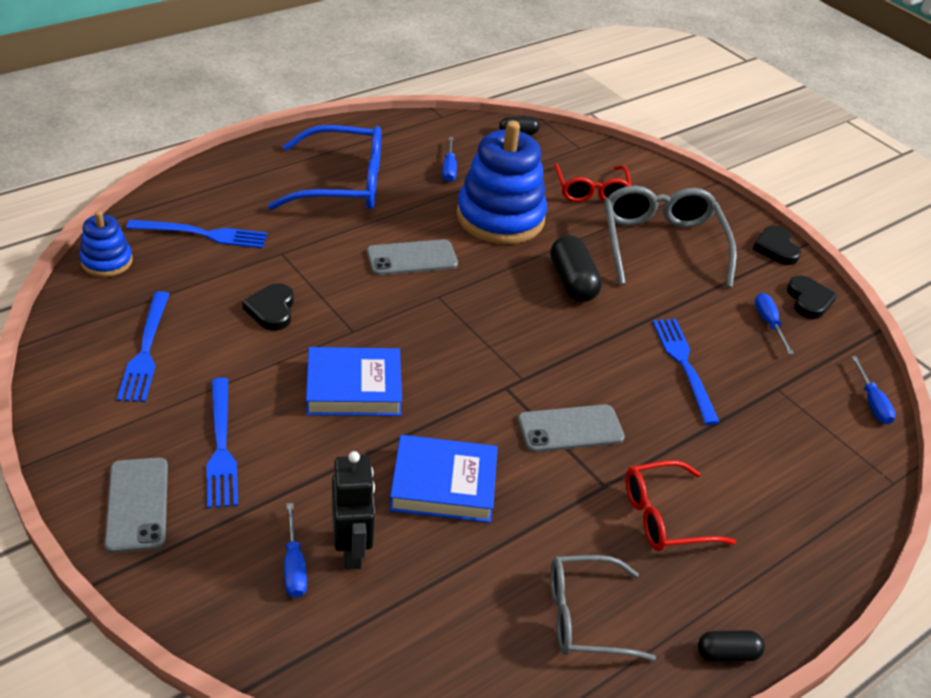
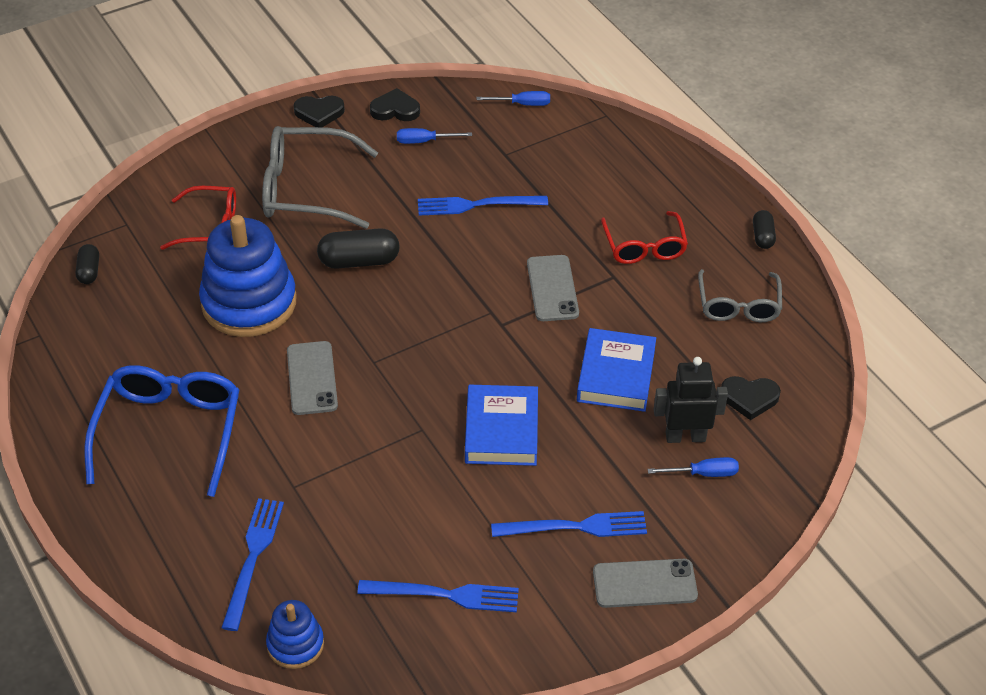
camera: 80 degrees left, 5 degrees up
black heart [242,283,294,331] -> black heart moved to [721,376,781,420]
blue screwdriver [442,137,457,182] -> none

